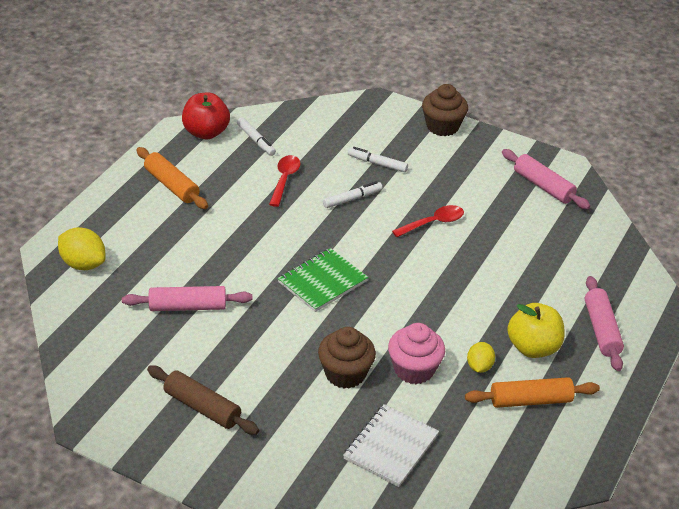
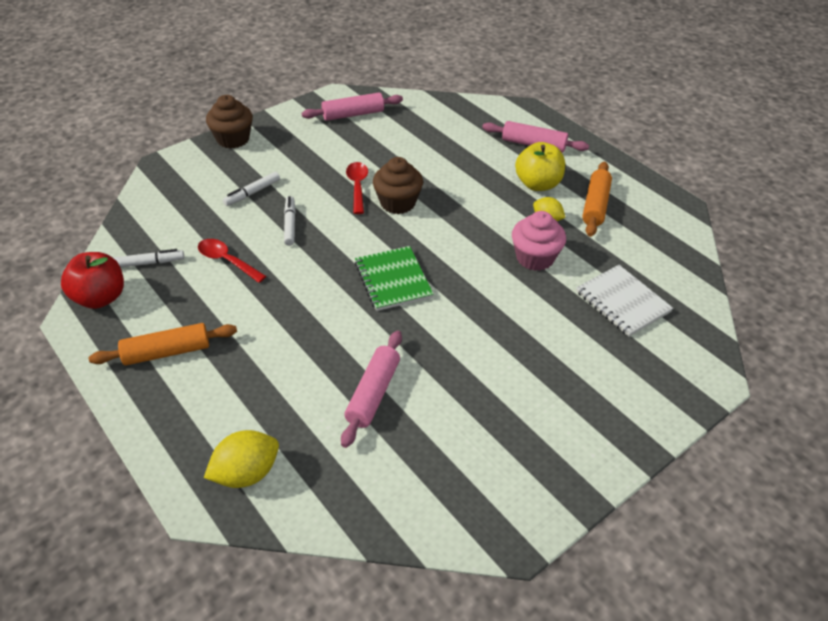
camera: 65 degrees left, 5 degrees up
brown rolling pin [147,366,259,435] -> none
brown cupcake [318,327,376,389] -> brown cupcake moved to [373,157,423,214]

